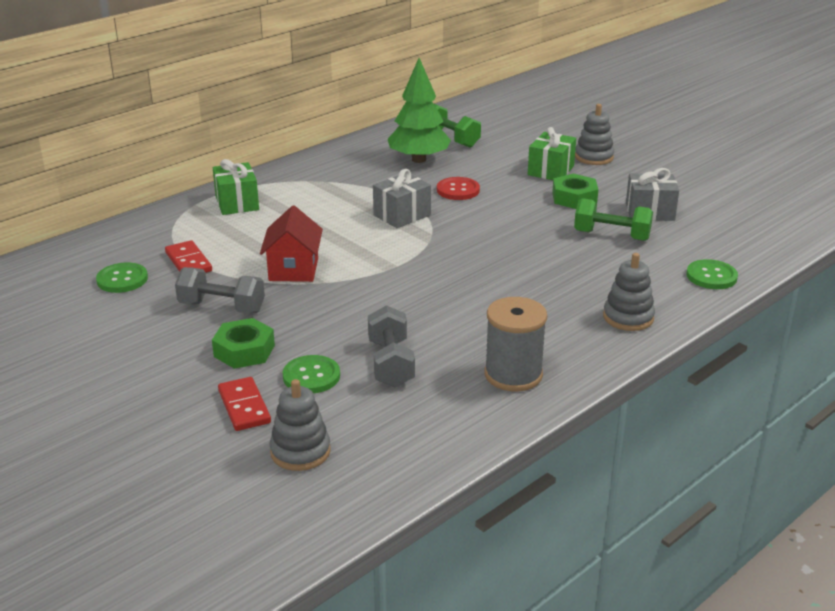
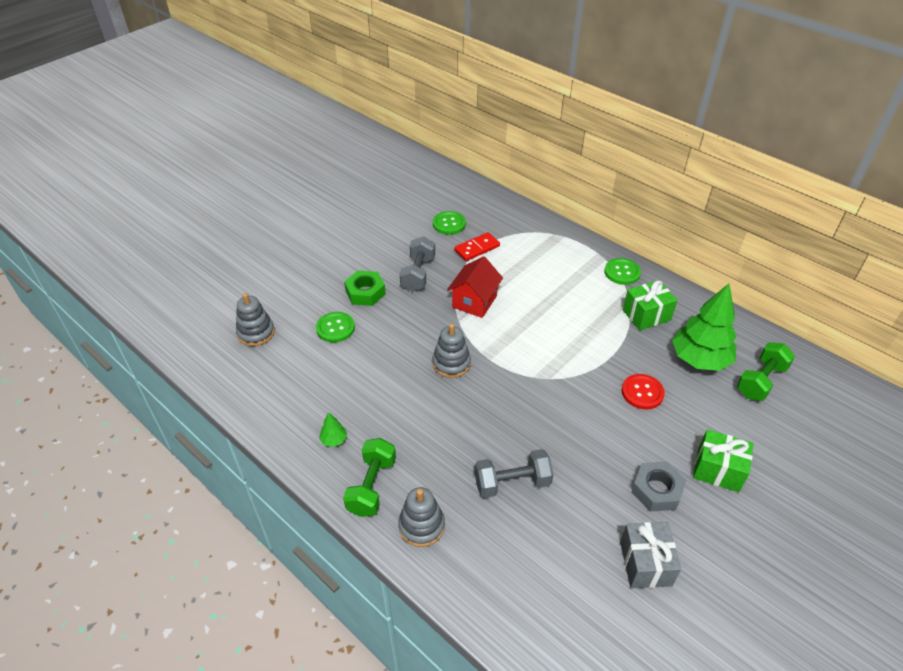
camera: 85 degrees right, 15 degrees up
green gift [213,159,259,215] -> green gift moved to [623,280,678,331]
red domino [218,377,271,431] -> none
red house [260,205,323,282] -> red house turned 60 degrees counterclockwise [447,256,503,318]
grey dumbbell [368,305,415,387] -> grey dumbbell moved to [475,449,554,498]
grey gift [373,169,431,228] -> none
grey spool [485,297,547,392] -> green tree [319,412,347,447]
green nut [552,174,598,209] -> grey nut [632,462,686,511]
green dumbbell [574,198,653,241] -> green dumbbell moved to [343,438,396,517]
grey stacking toy [575,104,614,165] -> grey stacking toy moved to [432,324,471,378]
green button [686,259,738,289] -> green button moved to [604,258,641,285]

